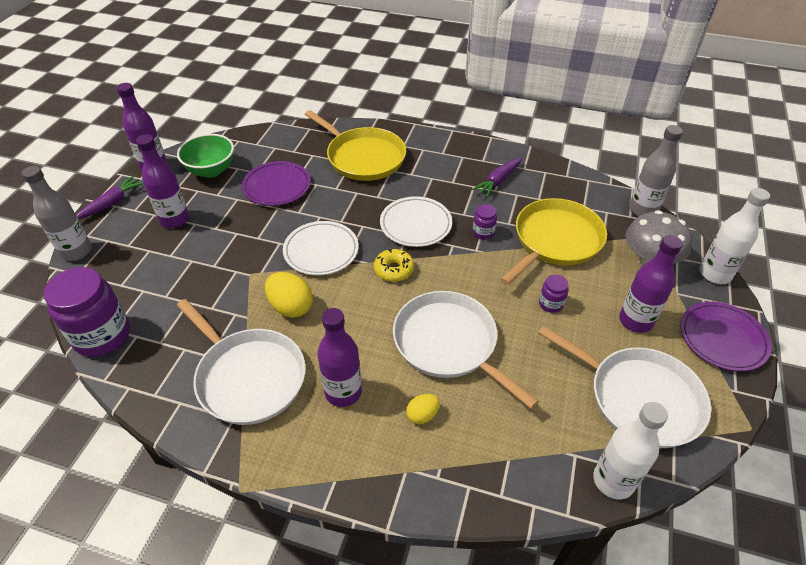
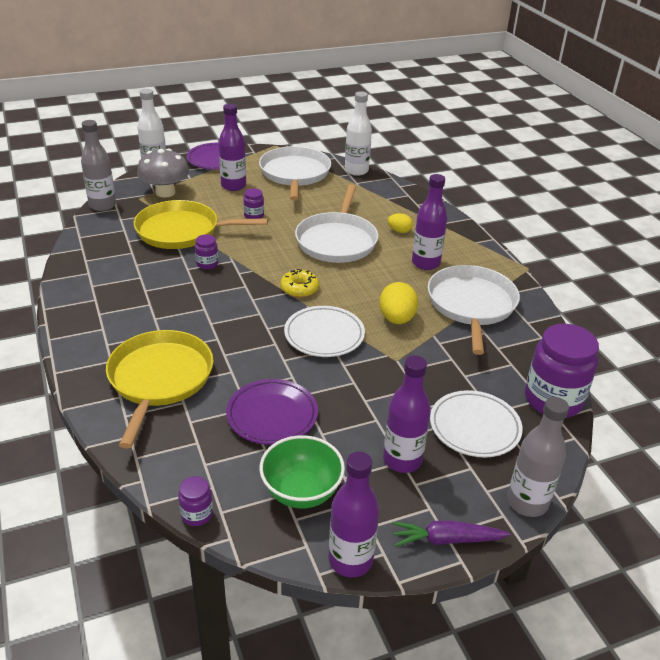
camera: 130 degrees left, 10 degrees down
white plate [380,196,452,247] -> white plate moved to [430,390,523,457]
purple carrot [472,157,522,197] -> none
none -> purple jar [178,476,213,526]

